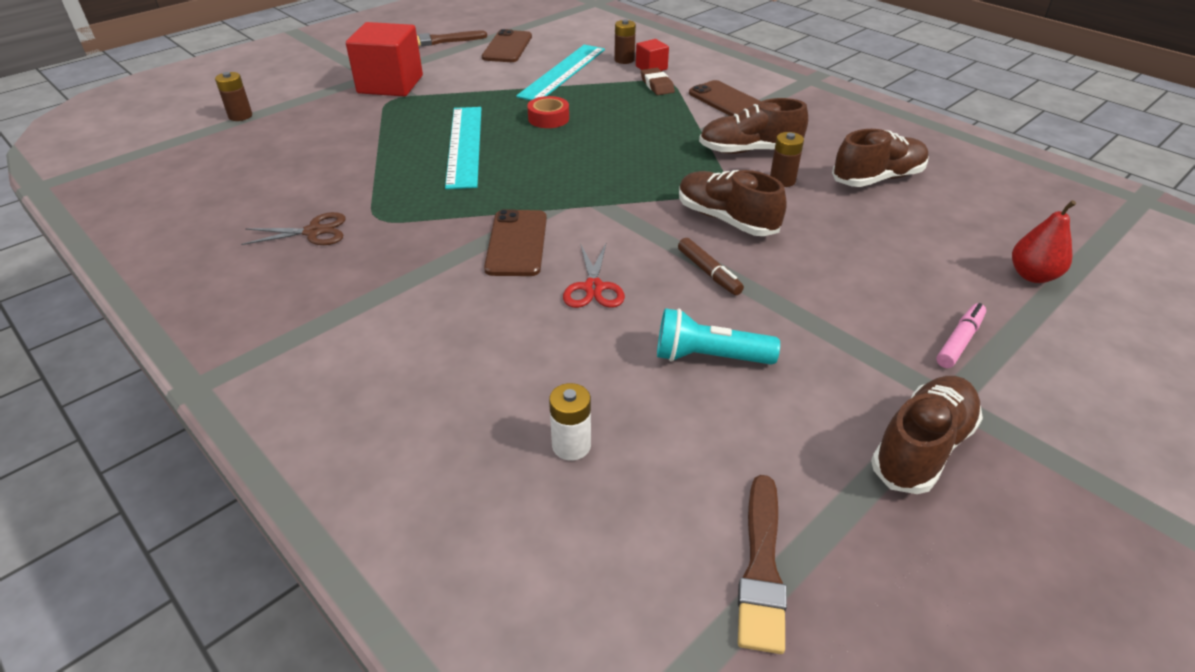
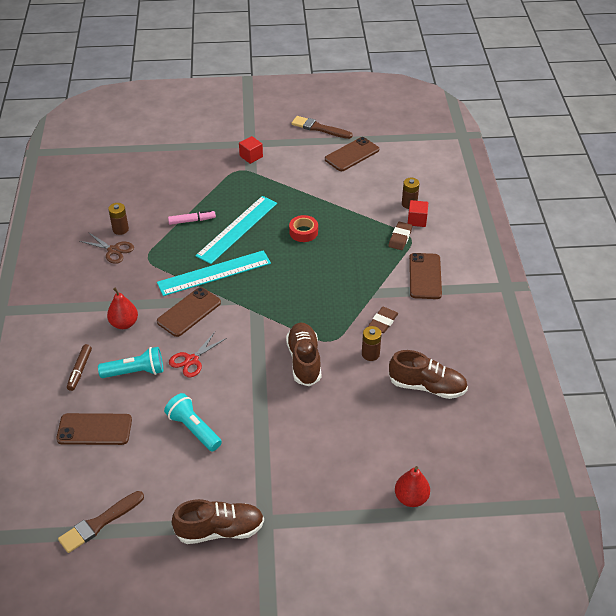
camera: 40 degrees right, 5 degrees up
brown battery [215,72,252,121] -> brown battery moved to [108,203,129,235]
red cube [346,22,423,97] -> red cube [239,136,263,164], size x0.47
turquoise ruler [516,45,605,100] -> turquoise ruler moved to [157,250,271,296]
white battery [549,383,591,461] -> brown phone [56,413,132,445]
brown marker [678,238,744,295] -> brown marker moved to [67,344,92,391]
brown shoe [699,98,808,154] -> brown eraser [368,307,398,333]
pink marker [936,303,986,368] -> pink marker moved to [168,210,216,225]
none -> turquoise flashlight [98,347,163,378]
none -> red pear [107,287,138,329]

